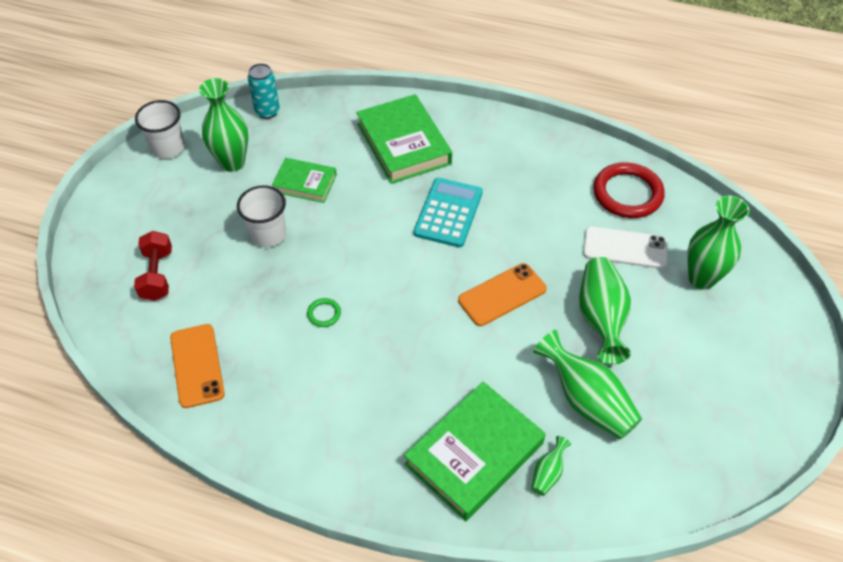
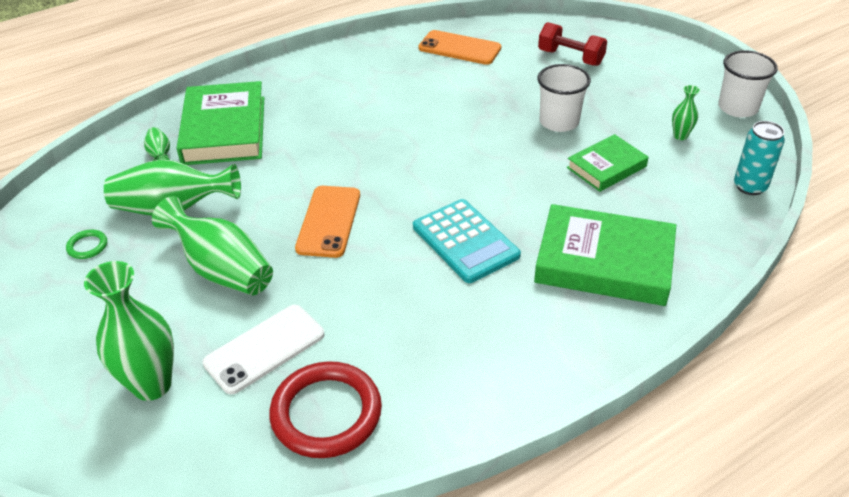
camera: 130 degrees right, 10 degrees down
green vase [199,78,248,172] -> green vase [672,85,700,140], size x0.48
green ring [307,298,341,327] -> green ring moved to [66,230,107,259]

